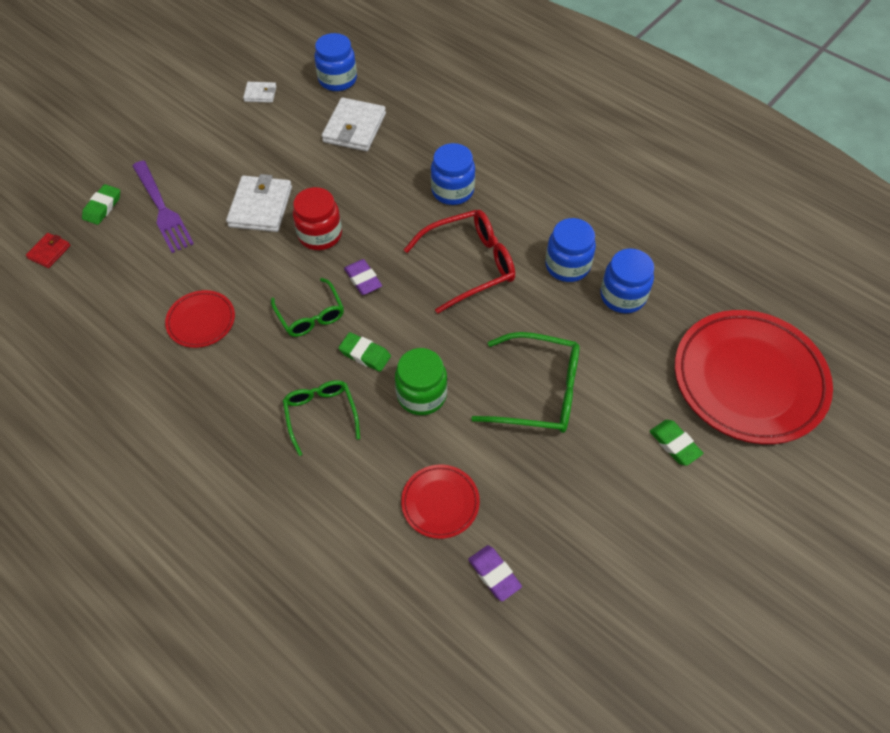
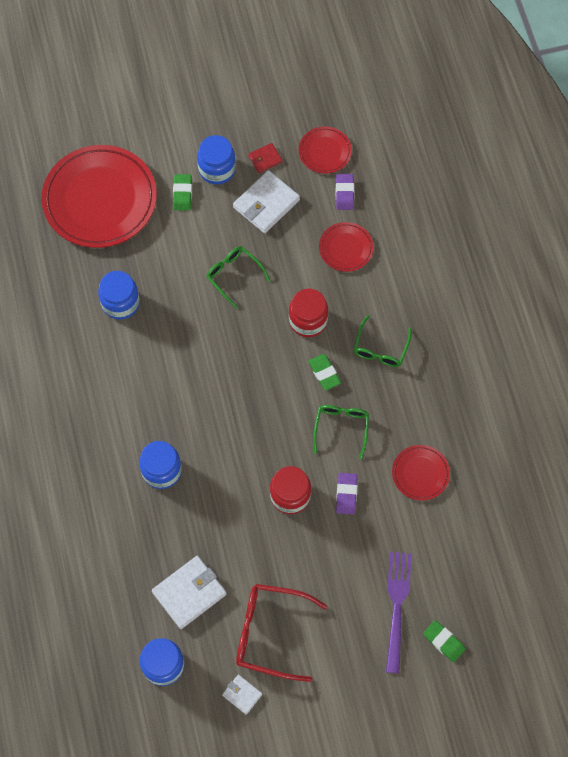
camera: 145 degrees left, 10 degrees up
red wallet [26,233,71,268] -> red wallet moved to [248,143,282,173]
green eraser [82,184,120,225] -> green eraser turned 75 degrees clockwise [423,620,465,662]
white wallet [226,174,292,232] -> white wallet moved to [233,170,300,233]
purple eraser [344,259,382,295] -> purple eraser moved to [336,473,358,514]
green jar [395,348,447,415] -> red jar [289,289,328,337]
red glasses [404,210,515,314] -> red glasses moved to [236,584,327,682]
green glasses [471,332,580,433] -> green glasses [206,246,270,309], size x0.64
blue jar [545,218,596,282] -> blue jar moved to [197,135,236,184]
none -> red plate [299,127,352,174]

